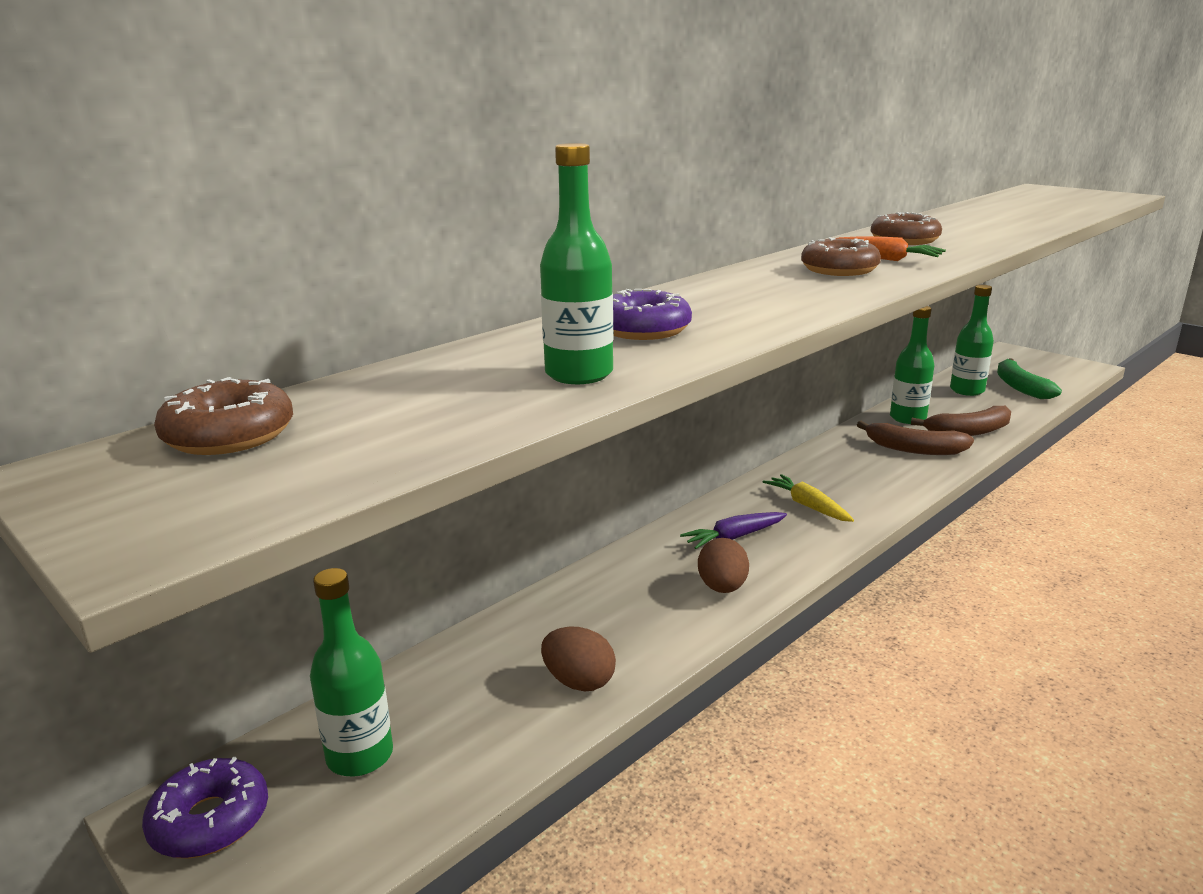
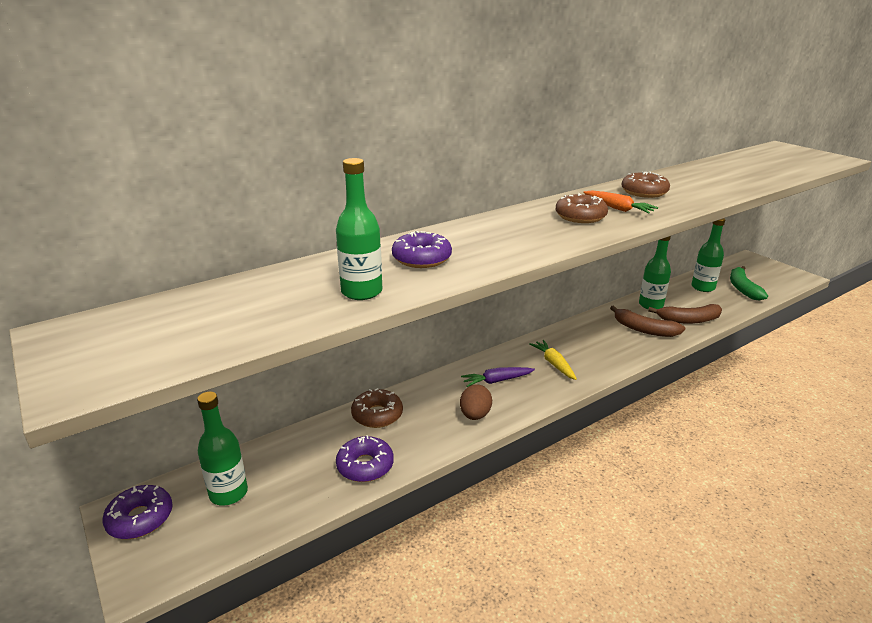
camera: 10 degrees right, 5 degrees up
brown donut [154,377,293,455] -> brown donut moved to [351,388,403,428]
brown egg [541,627,616,691] -> purple donut [336,435,394,482]

